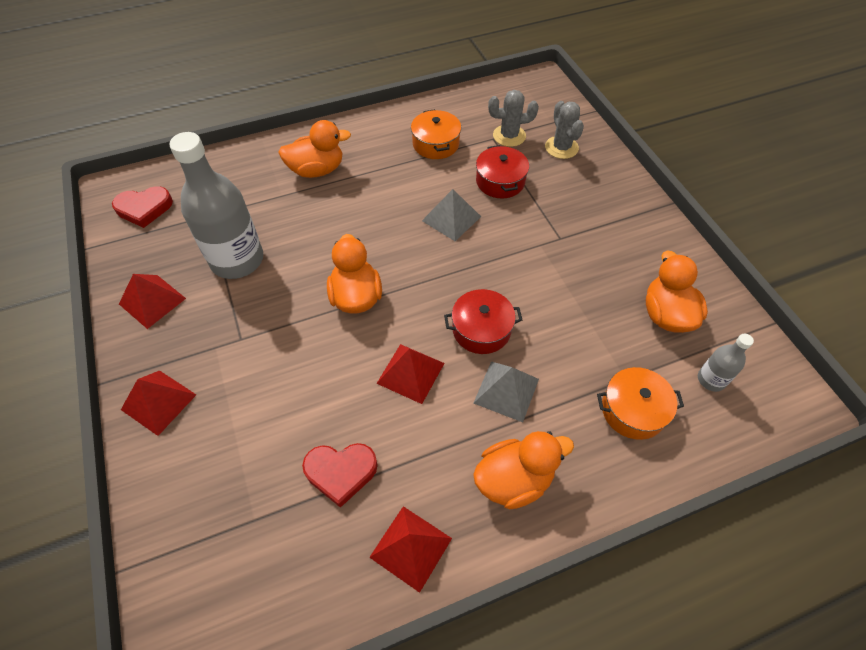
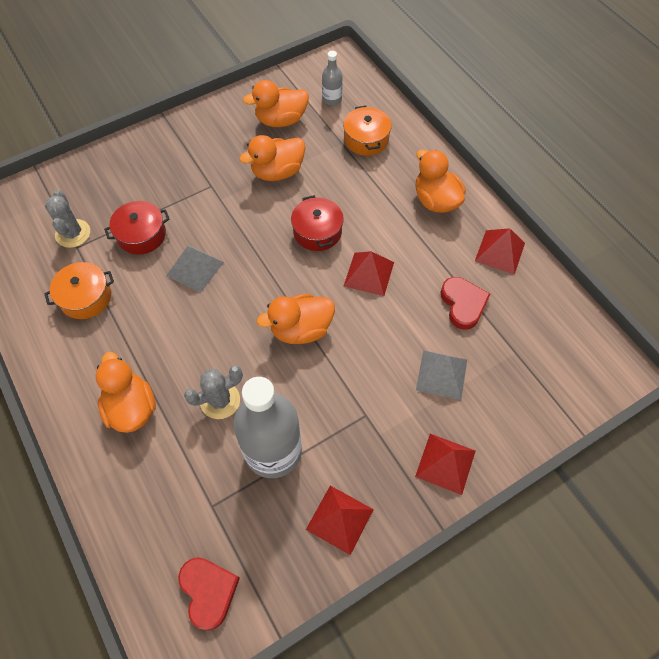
camera: 100 degrees left, 5 degrees up
grey pyramid [474,361,539,422] -> grey pyramid moved to [416,350,467,400]
grey cactus [545,101,584,159] -> grey cactus moved to [184,365,243,419]
none -> orange duck [239,135,306,181]

